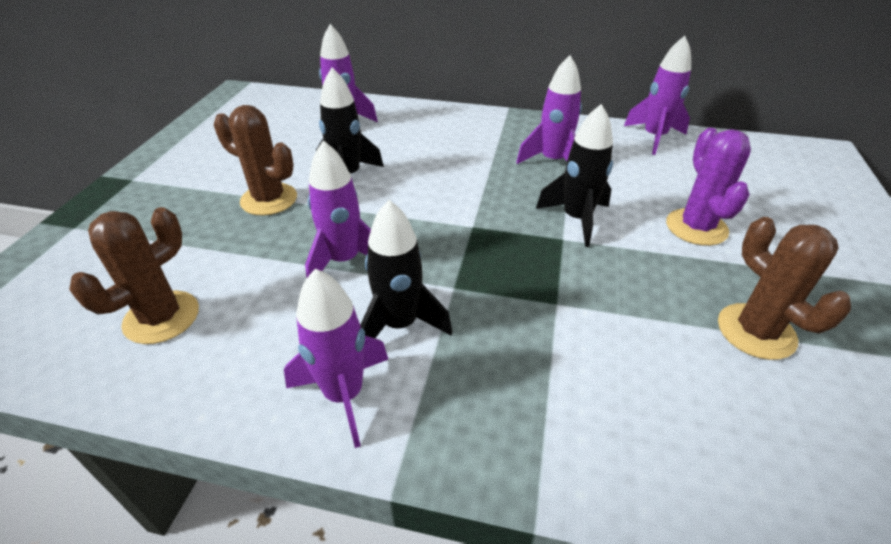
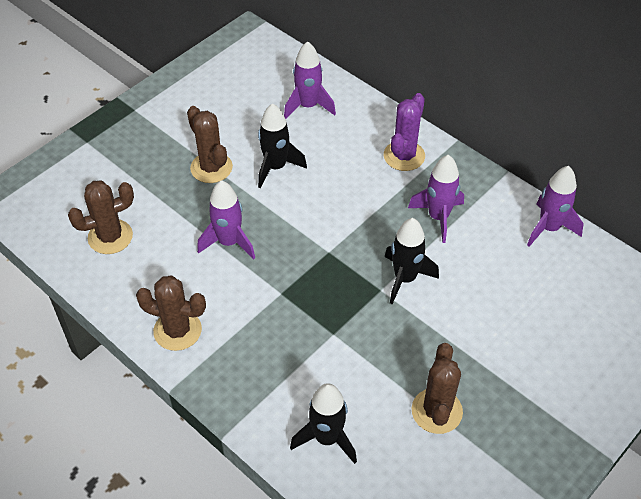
camera: 30 degrees right, 10 degrees up
purple rocket [284,269,388,448] -> brown cactus [136,276,206,351]
black rocket [360,200,452,338] -> black rocket moved to [290,383,357,464]
purple cactus [666,128,751,246] -> purple cactus moved to [384,93,425,171]

